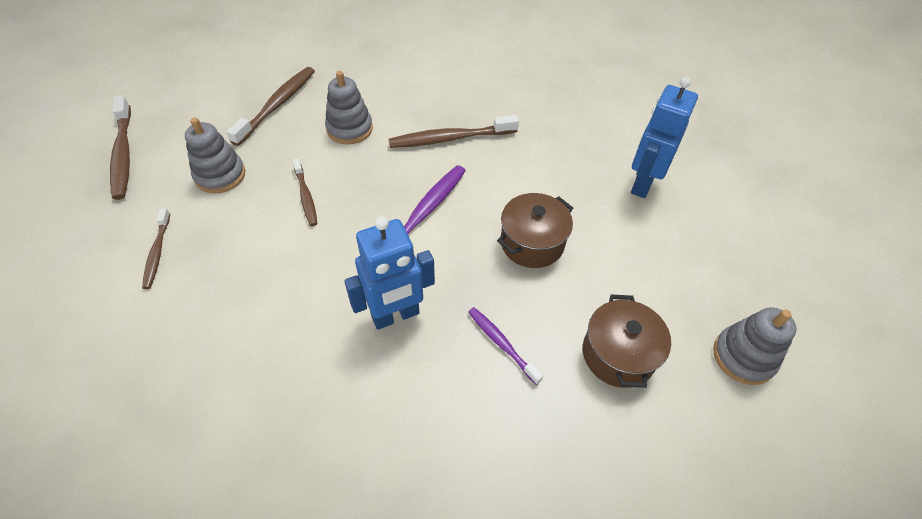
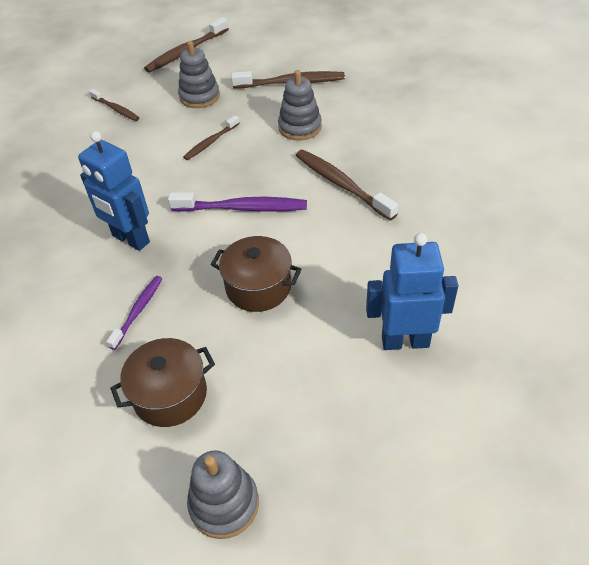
camera: 65 degrees right, 5 degrees down
brown toothbrush [142,208,170,289] -> brown toothbrush turned 105 degrees counterclockwise [89,89,139,121]

